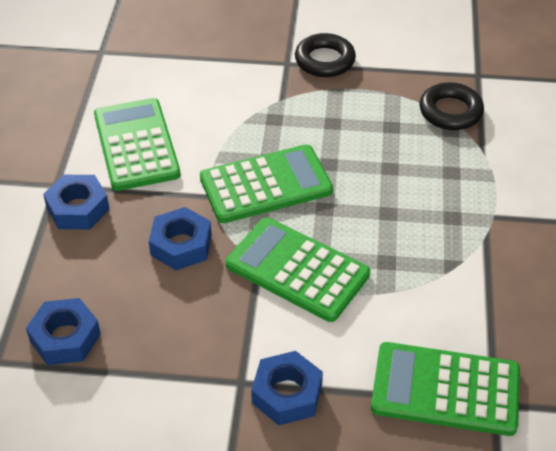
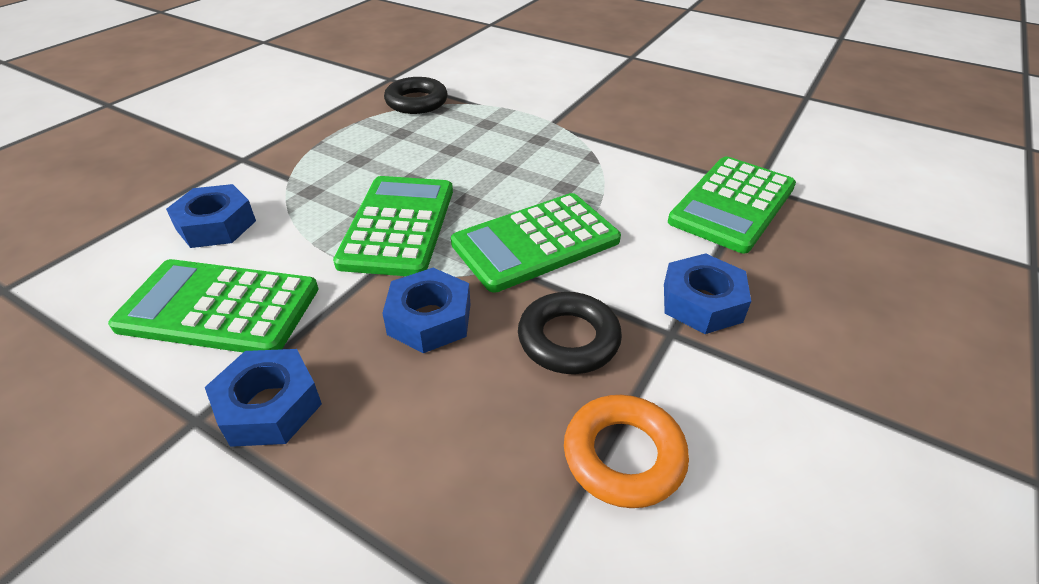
camera: 65 degrees left, 5 degrees down
blue nut [26,298,101,365] -> blue nut moved to [166,184,256,248]
black ring [295,33,356,77] -> black ring moved to [518,292,622,374]
none -> orange ring [564,395,689,508]

